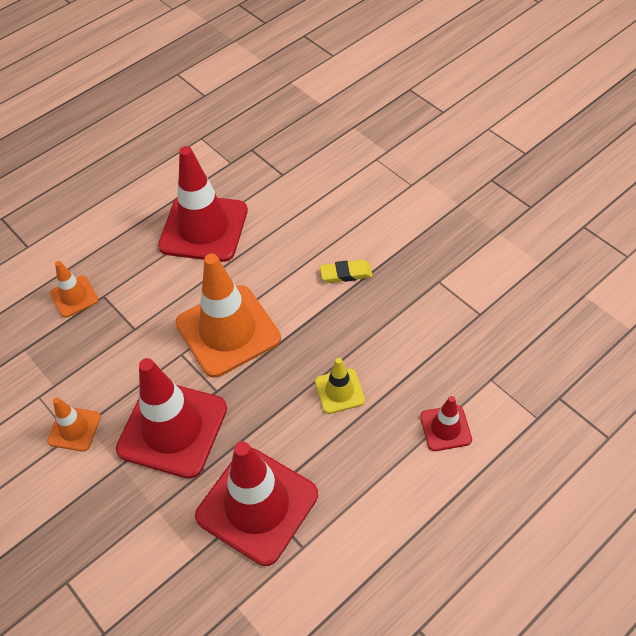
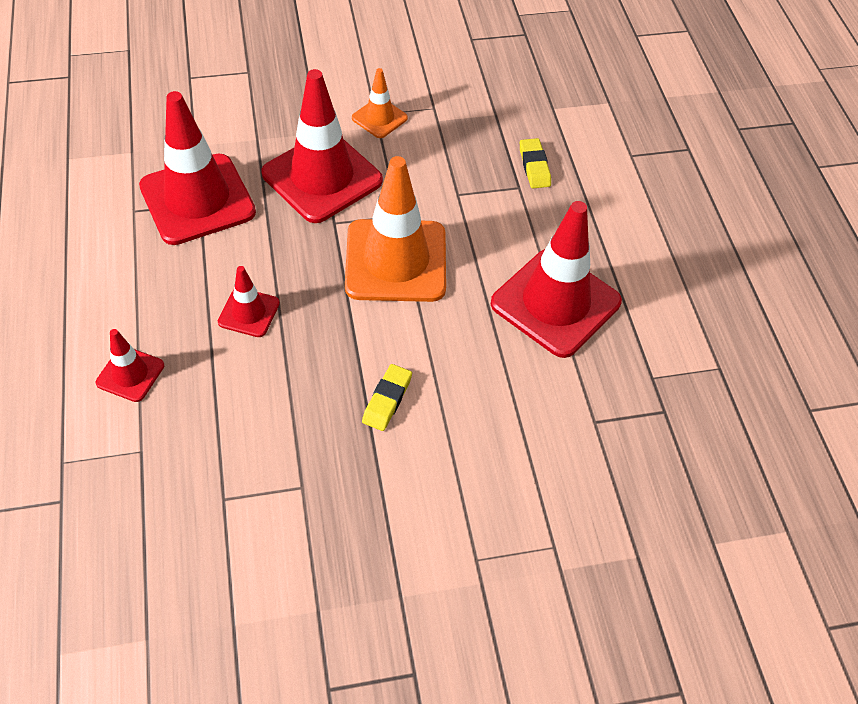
camera: 115 degrees right, 0 degrees up
orange traffic cone [50,261,99,318] -> yellow eraser [520,138,551,188]
yellow traffic cone [315,358,365,414] -> red traffic cone [218,266,280,337]

